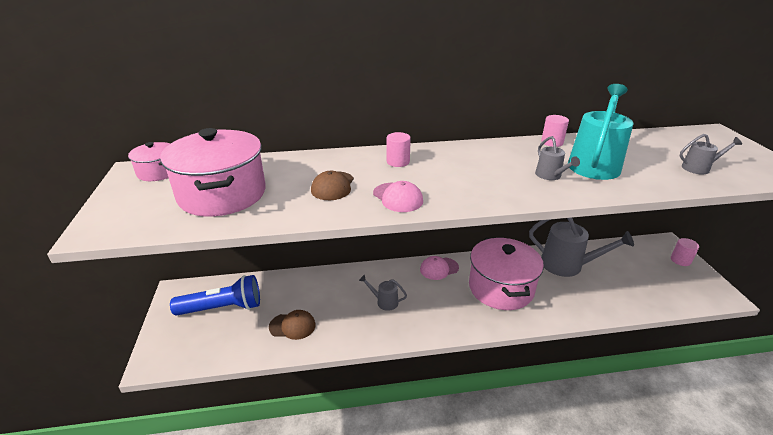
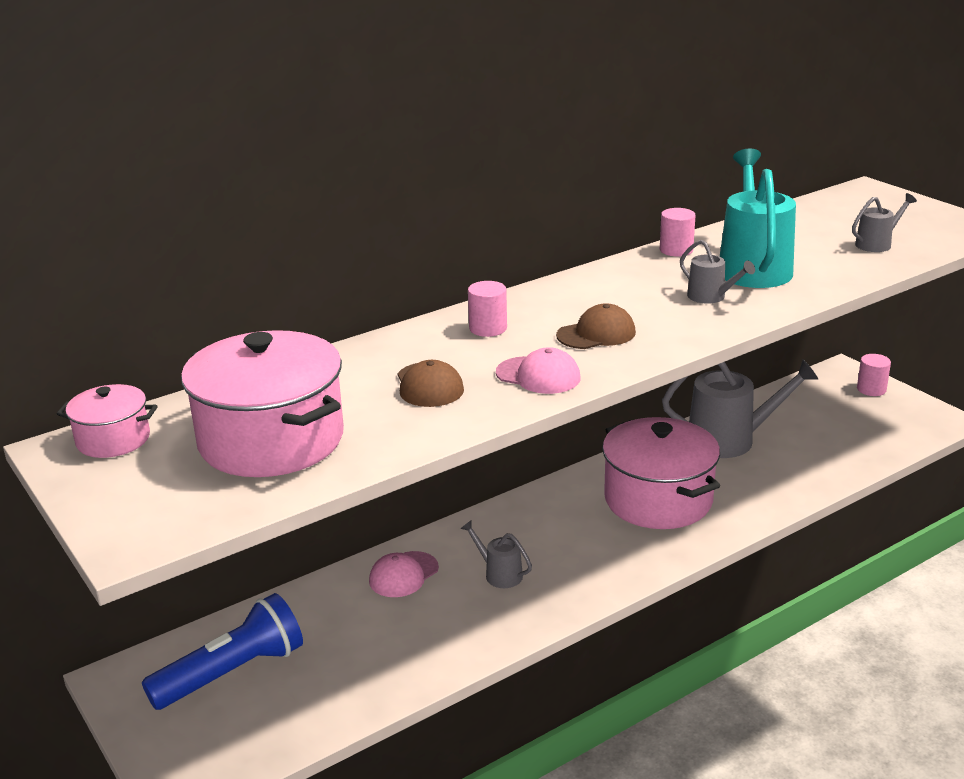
camera: 25 degrees left, 5 degrees down
brown cap [269,310,316,340] -> brown cap moved to [556,303,636,349]
grey watering can [359,275,407,311] -> grey watering can turned 45 degrees clockwise [461,520,532,588]
pink cap [420,256,459,280] -> pink cap moved to [369,551,439,597]

